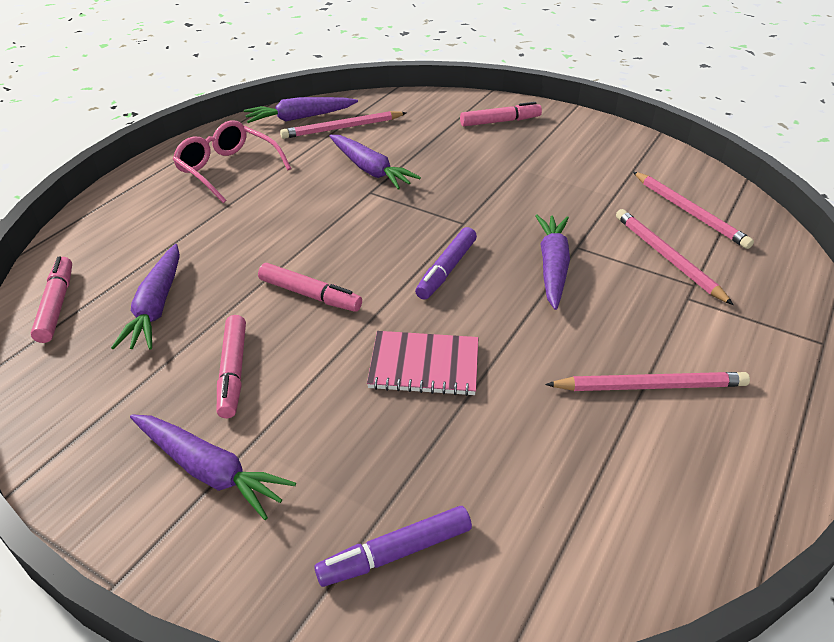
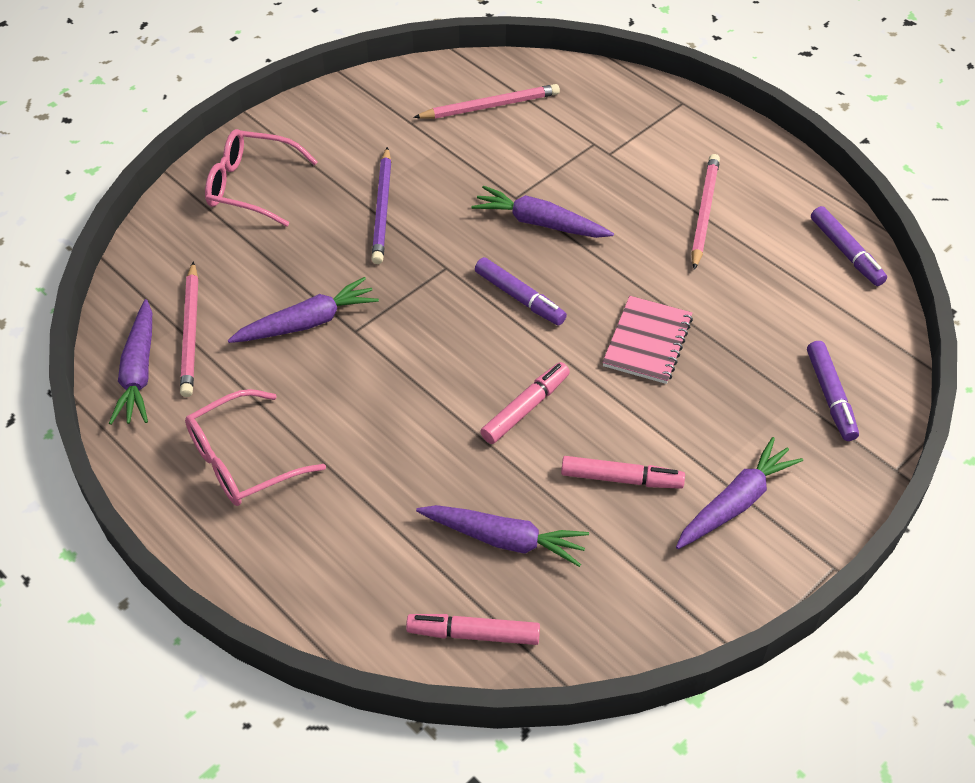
camera: 75 degrees left, 10 degrees up
pink marker [460,102,542,127] -> pink glasses [205,129,318,227]
pink pencil [616,209,734,305] -> none
none -> purple pencil [371,147,391,264]
none -> purple marker [811,206,887,286]

